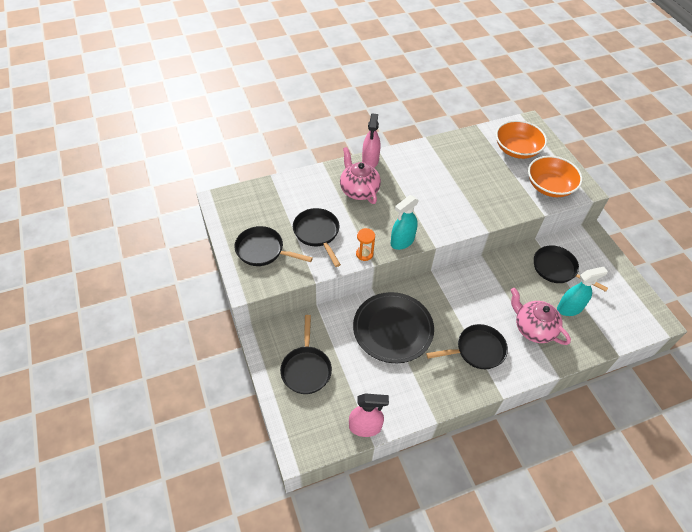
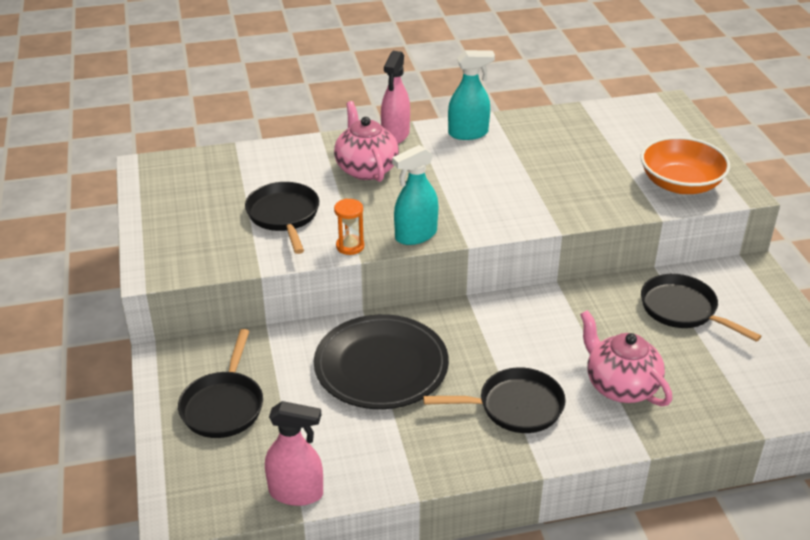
camera: 10 degrees right, 15 degrees down
black pan [234,226,313,266] -> none
orange bowl [496,120,547,159] -> none
turquoise spray bottle [557,267,608,316] -> turquoise spray bottle moved to [448,50,495,140]

